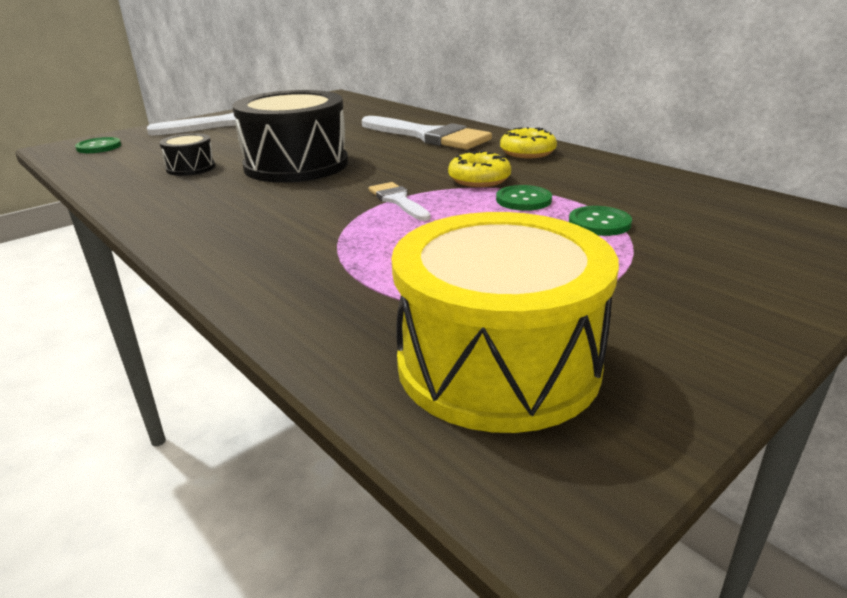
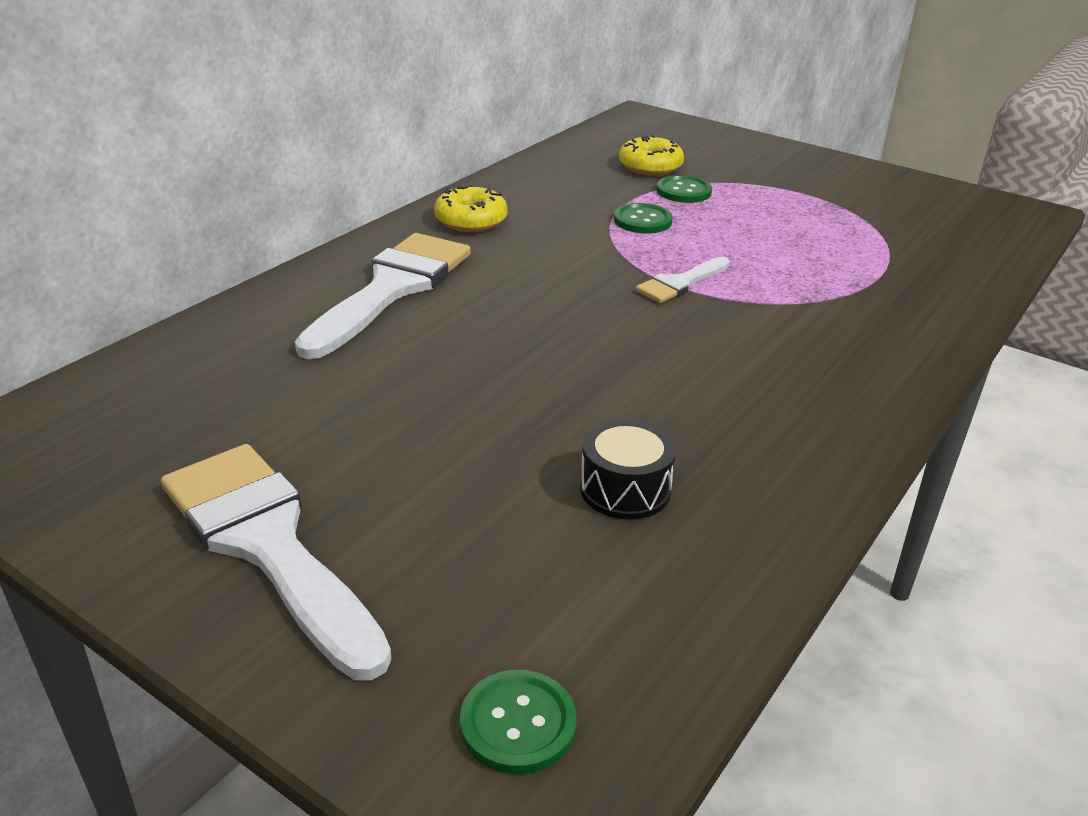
camera: 105 degrees left, 5 degrees up
black drum [232,90,348,183] -> none
yellow drum [391,212,619,433] -> none
yellow donut [448,150,511,187] -> yellow donut moved to [619,135,684,176]

